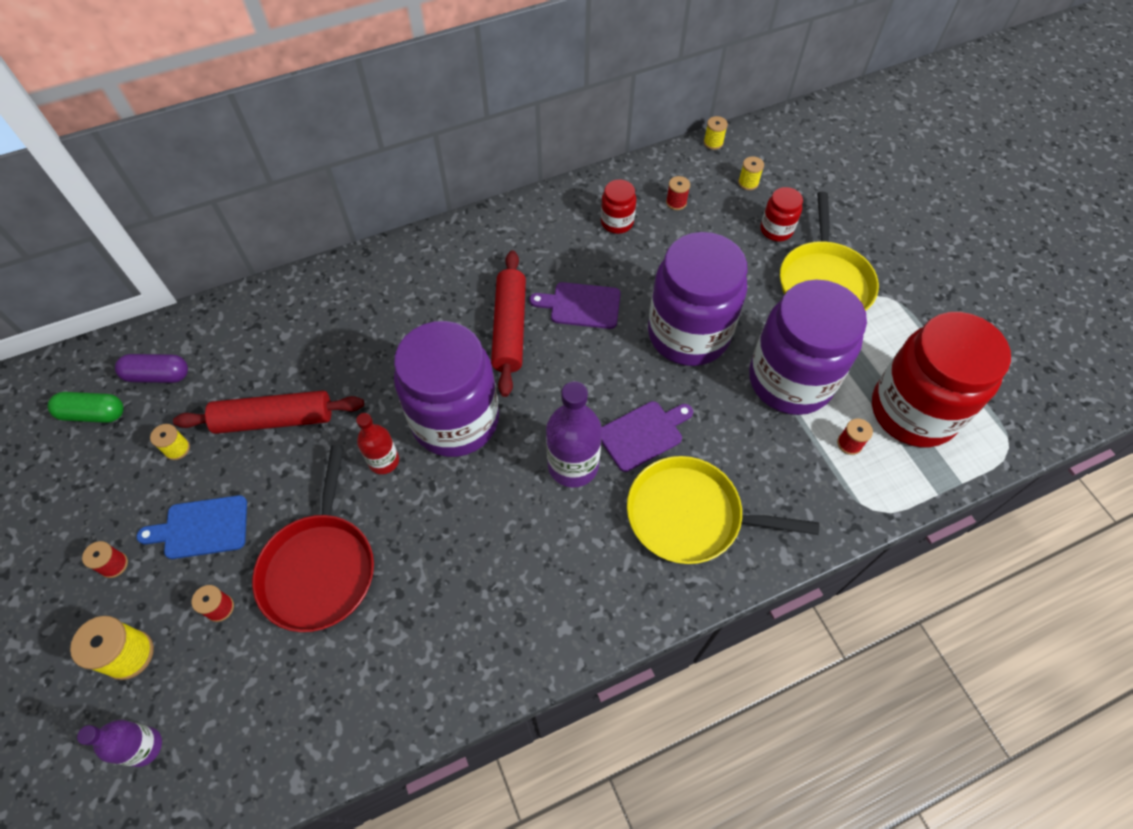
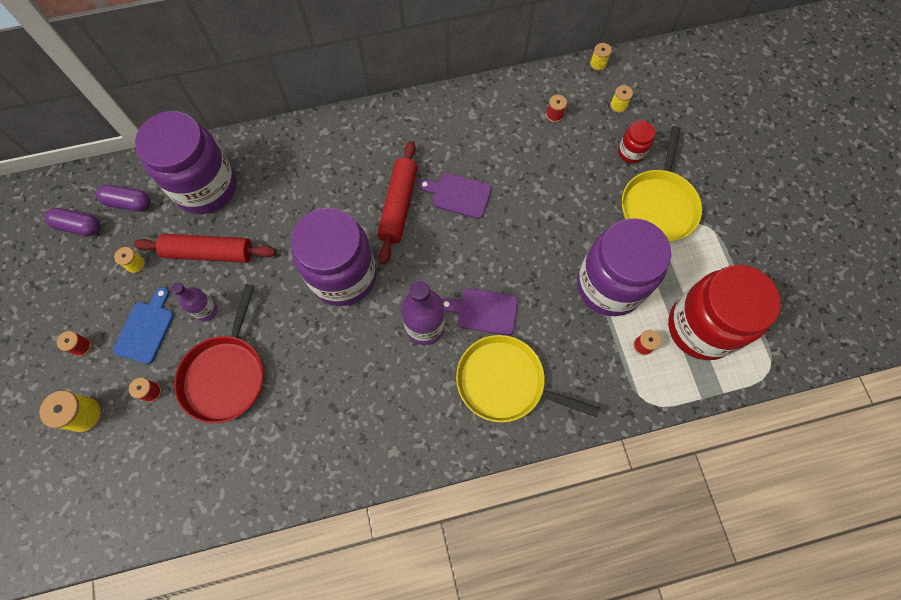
camera: 10 degrees right, 10 degrees up
green capsule [48,392,124,423] -> purple capsule [45,208,100,236]
purple bottle [77,720,162,767] -> purple bottle moved to [171,282,218,322]
blue cutting board [137,495,247,559] -> blue cutting board turned 105 degrees clockwise [113,287,174,364]
red bottle [356,413,399,474] -> none
red jar [601,179,636,234] -> none
purple cutting board [601,401,693,472] -> purple cutting board turned 150 degrees counterclockwise [442,288,518,336]
purple jar [648,232,747,366] -> purple jar moved to [135,111,237,214]

